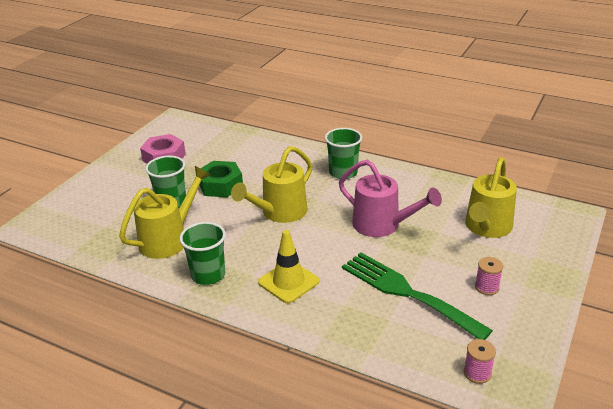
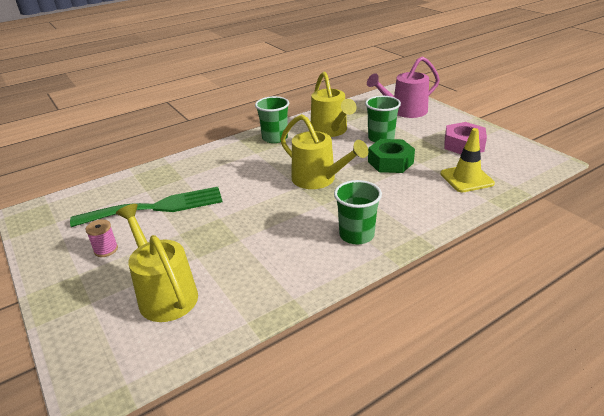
camera: 120 degrees right, 0 degrees up
yellow watering can [231,146,313,223] -> yellow watering can turned 150 degrees clockwise [281,114,368,189]
yellow traffic cone [258,230,319,303] -> yellow traffic cone moved to [441,128,495,192]
pink watering can [339,160,442,237] -> pink watering can moved to [367,56,440,118]
pink spool [464,339,496,384] -> none

